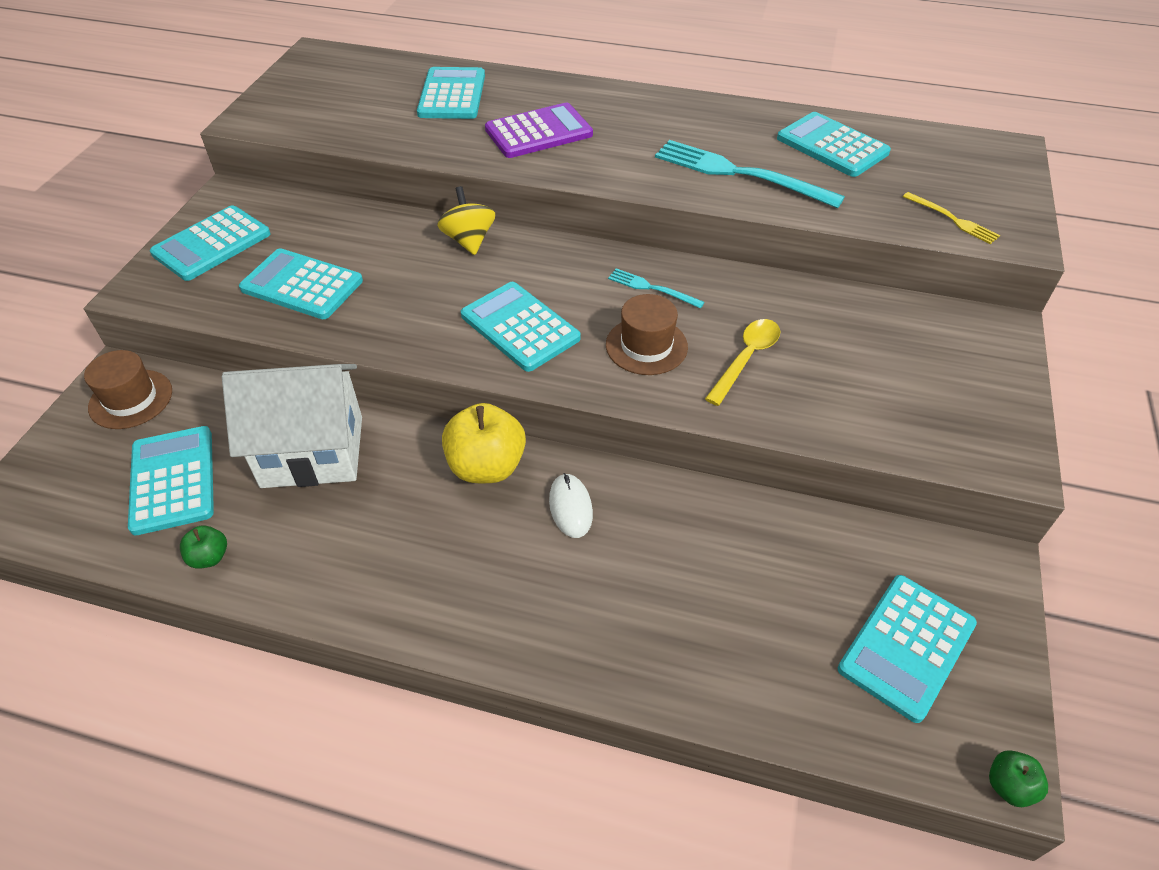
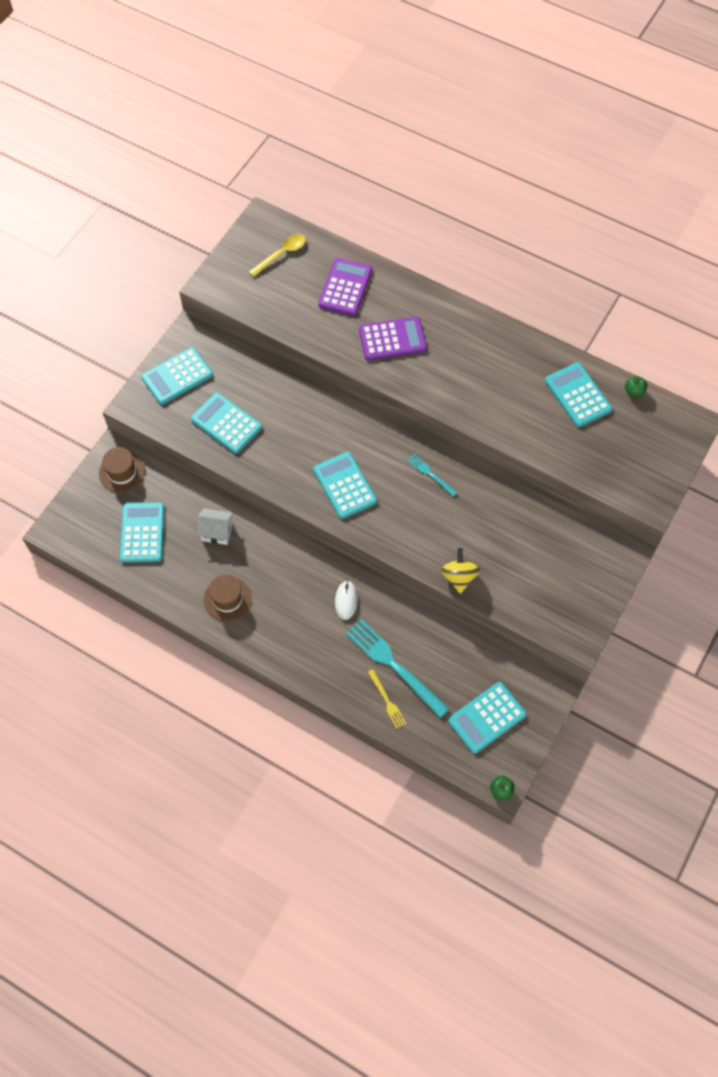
camera: 15 degrees right, 15 degrees up
green apple [180,526,227,569] -> green apple moved to [625,376,648,397]
white house [222,364,362,488] -> white house [197,508,233,545], size x0.52
turquoise calculator [417,67,485,119] -> purple calculator [318,258,372,316]
yellow spinning top [437,186,495,255] -> yellow spinning top moved to [441,548,480,594]
yellow apple [442,403,526,483] -> none
brown hat [606,294,688,375] -> brown hat moved to [204,574,252,621]
turquoise fork [655,140,845,208] -> turquoise fork moved to [346,619,449,718]
yellow spoon [705,319,780,406] -> yellow spoon moved to [249,234,306,277]
yellow fork [903,192,1000,244] -> yellow fork moved to [368,669,407,729]

